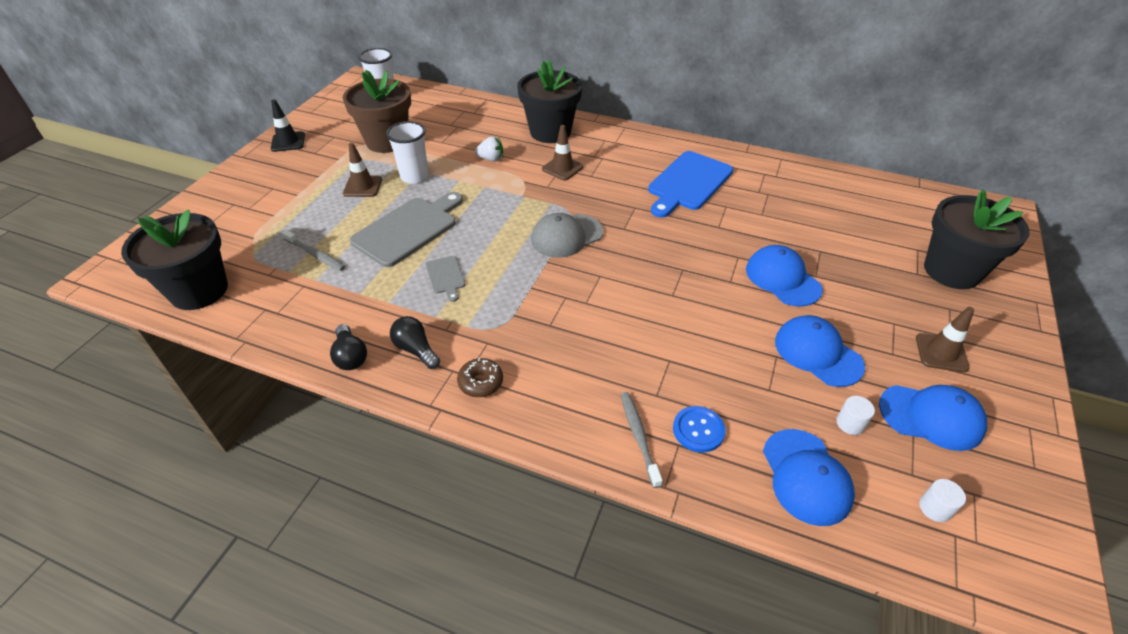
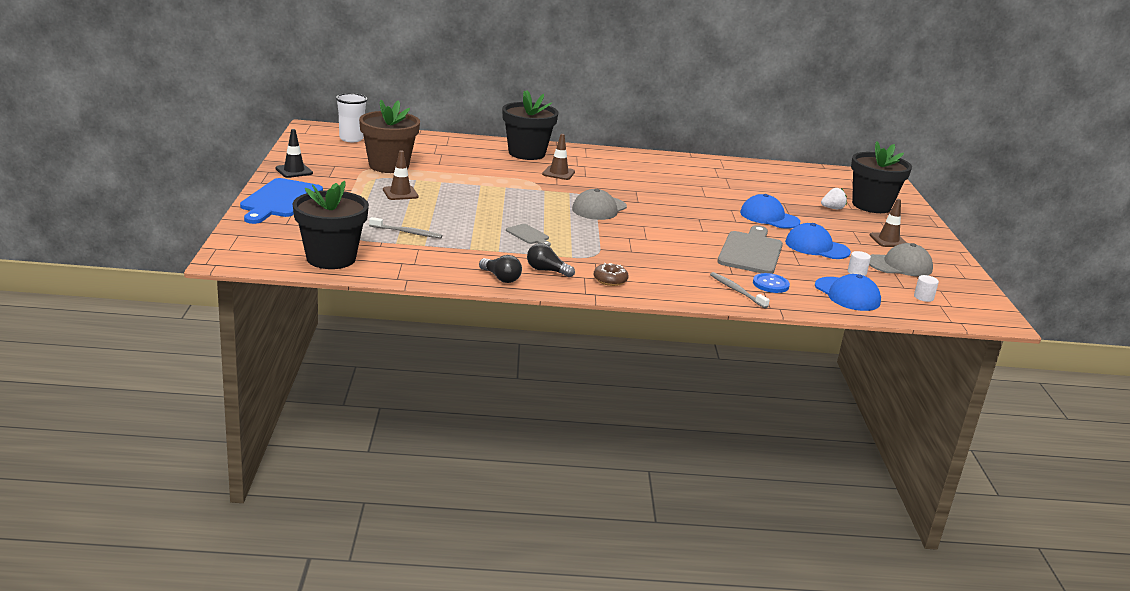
camera: 25 degrees left, 20 degrees down
grey cutting board [350,192,463,267] -> grey cutting board moved to [717,225,783,274]
white cup [386,121,429,184] -> none
white strawberry [475,136,503,162] -> white strawberry moved to [821,188,847,209]
blue cutting board [648,151,733,218] -> blue cutting board moved to [240,178,323,224]
blue cap [879,385,987,451] -> grey cap [869,243,933,277]

